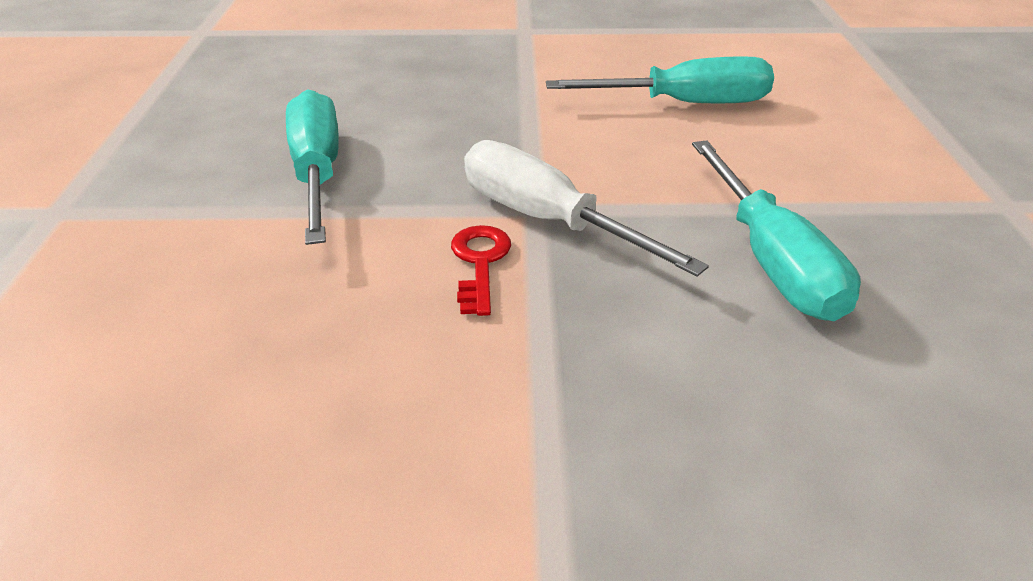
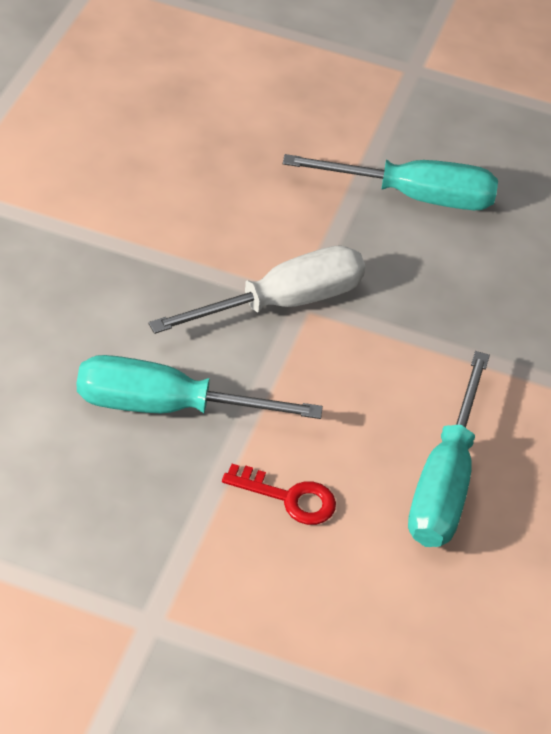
camera: 105 degrees right, 10 degrees up
red key [451,225,511,316] -> red key moved to [222,464,336,525]

